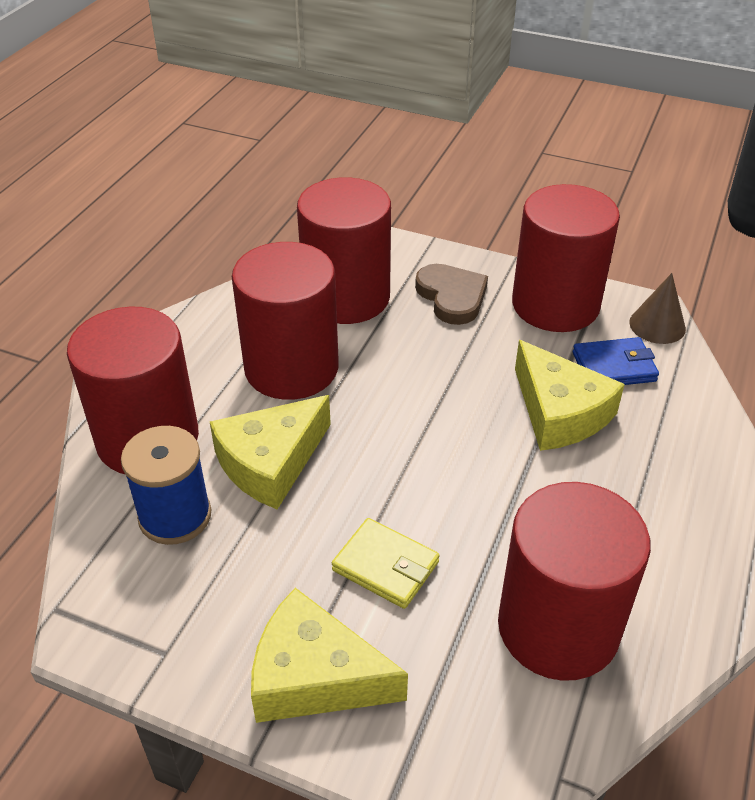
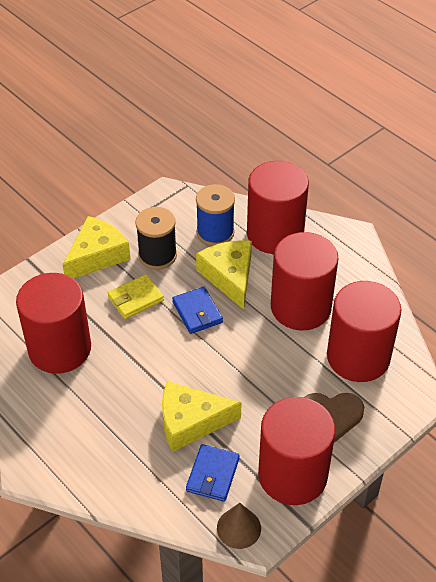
camera: 115 degrees right, 5 degrees up
none -> black spool [135,207,177,270]
none -> blue wallet [172,287,223,334]

